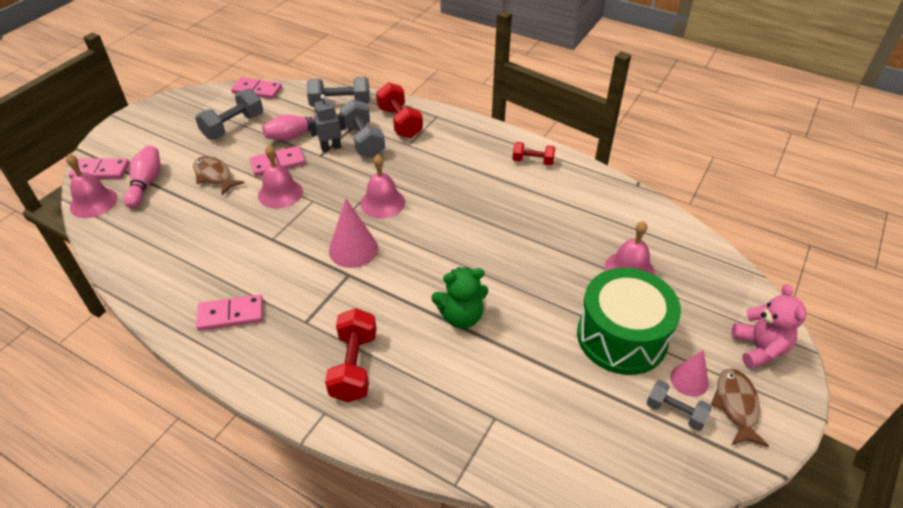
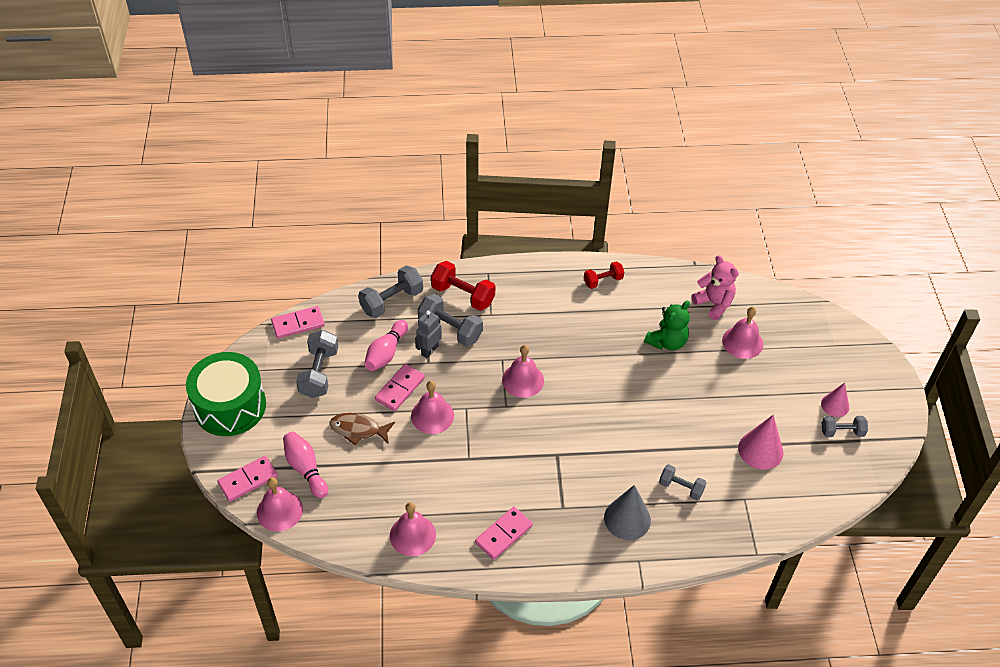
camera: 35 degrees left, 5 degrees up
red dumbbell [325,308,377,402] -> grey cone [604,485,651,540]
pink cone [329,198,378,268] -> pink cone moved to [738,415,783,470]
green teddy bear [431,267,488,329] -> green teddy bear moved to [644,301,690,351]
green drum [577,268,681,375] -> green drum moved to [186,352,266,436]
brown fish [711,369,769,447] -> none
pink teddy bear [731,284,806,369] -> pink teddy bear moved to [692,255,739,320]
none -> pink bell [390,502,436,556]
none -> grey dumbbell [659,464,706,500]

